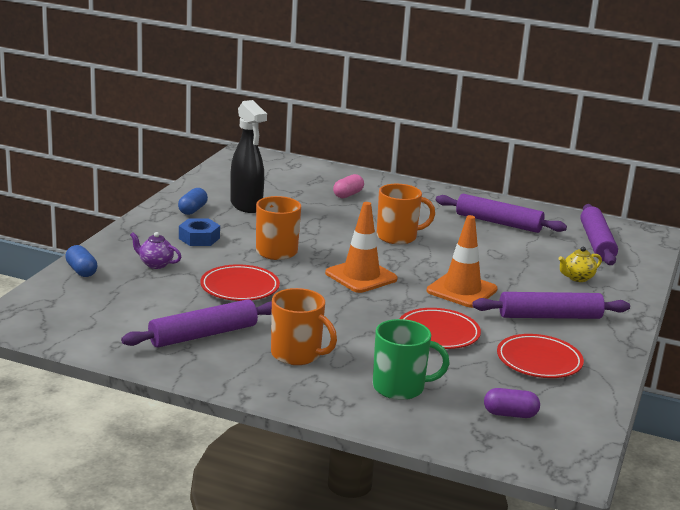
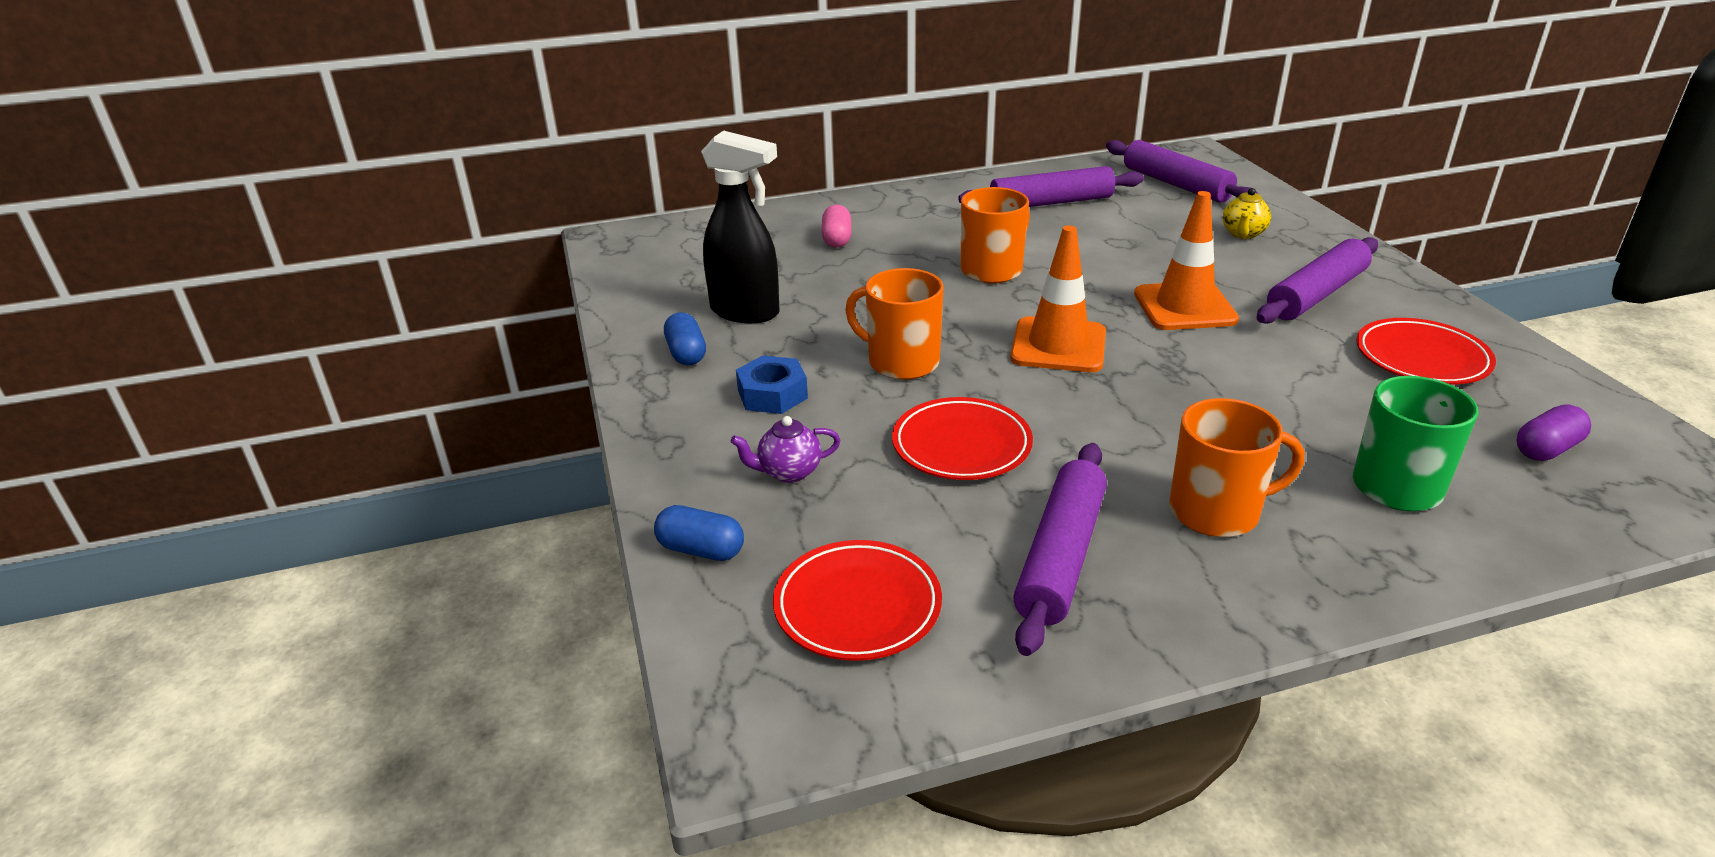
camera: 35 degrees left, 10 degrees up
red plate [399,308,481,349] -> red plate moved to [773,540,942,661]

